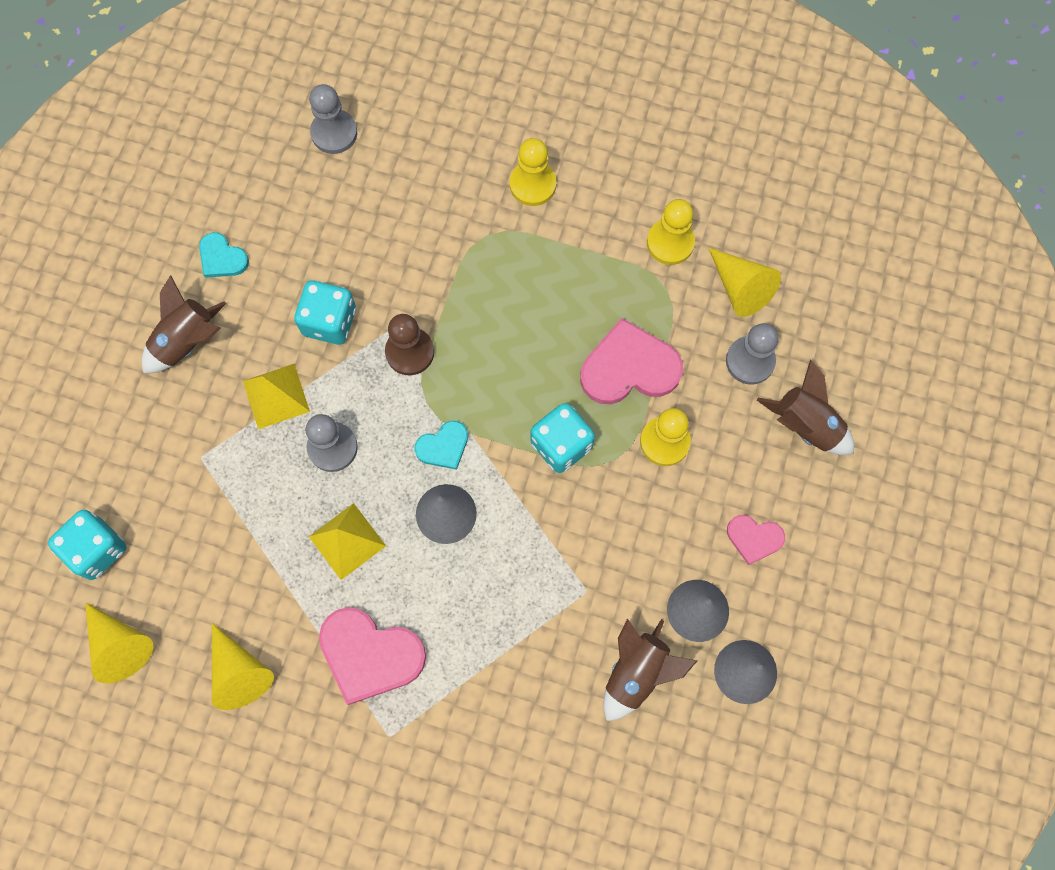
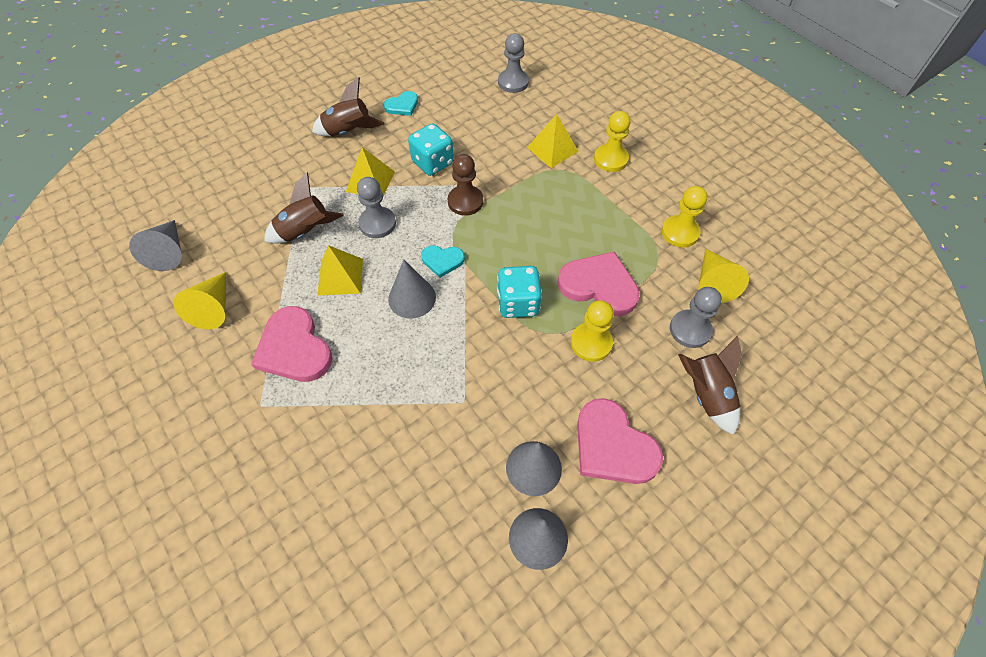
camera: 35 degrees right, 15 degrees down
turquoise dice [48,510,127,580] -> none
yellow cone [85,602,154,683] -> grey cone [129,220,182,271]
turquoise heart [199,232,249,278] -> turquoise heart turned 105 degrees counterclockwise [384,91,418,116]
brown rocket [603,619,697,721] -> brown rocket moved to [264,173,344,244]
pink heart [727,515,785,565] -> pink heart [577,398,663,484], size x1.84
none -> yellow pyramid [527,114,579,168]

